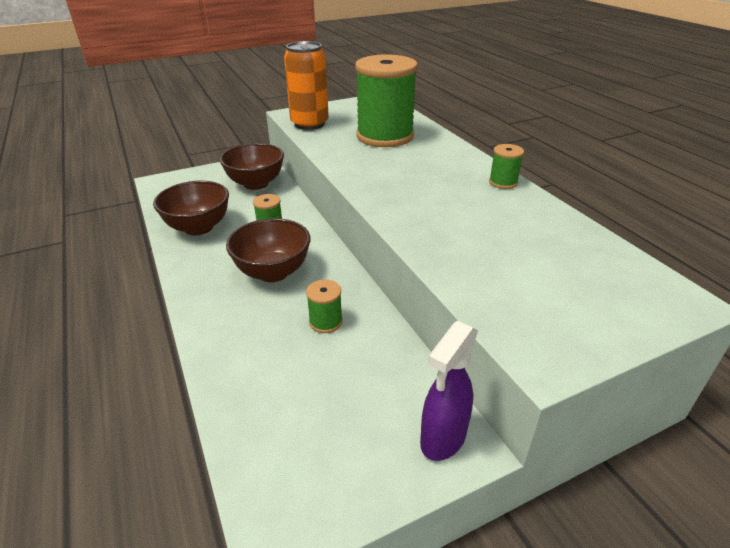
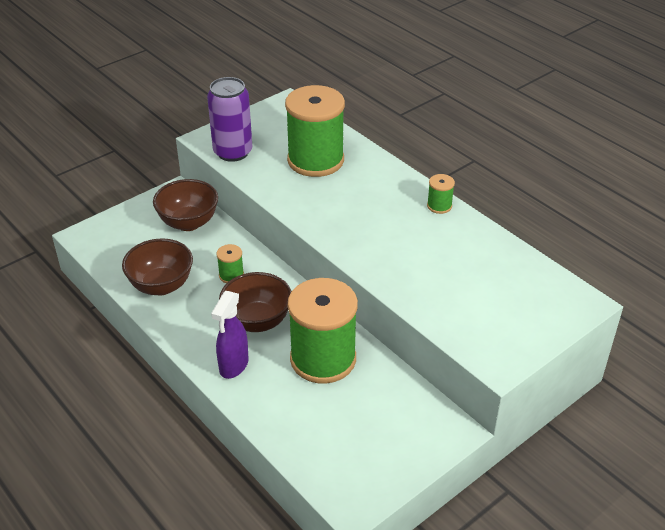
camera: 15 degrees left, 5 degrees up
orange can [284,41,329,130] -> purple can [207,77,252,162]
green spool [306,280,343,333] -> green spool [288,278,358,384], size x2.40
purple spray bottle [420,321,478,461] -> purple spray bottle moved to [211,291,249,379]

